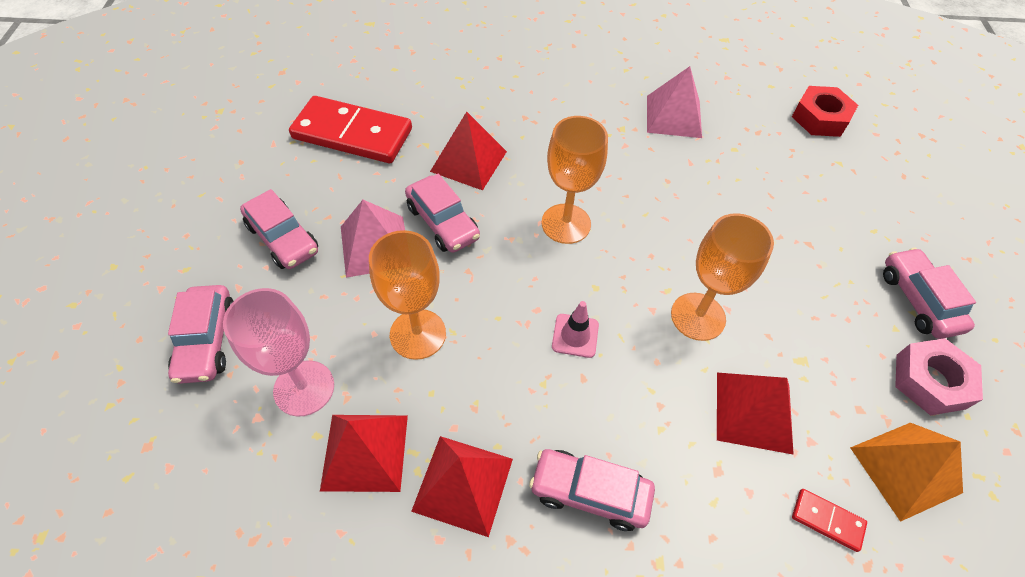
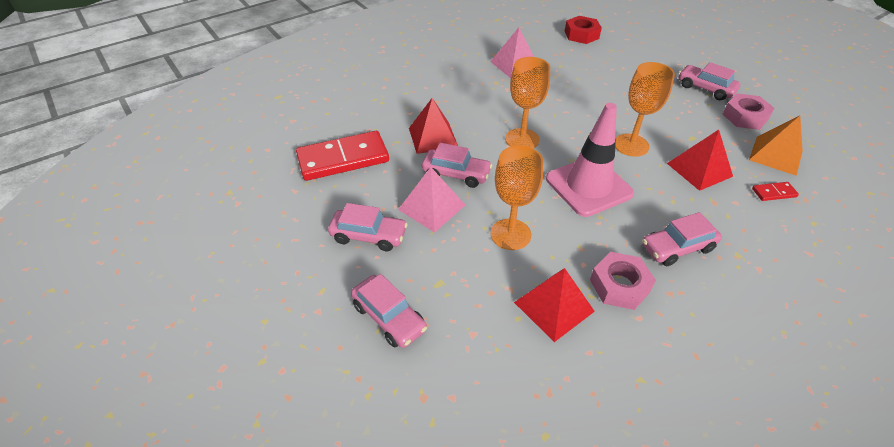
camera: 35 degrees left, 10 degrees down
pink goblet [223,288,334,417] -> none
red pyramid [411,436,513,537] -> pink nut [590,252,656,310]
pink traffic cone [552,301,599,358] -> pink traffic cone [546,103,634,217], size x2.30

